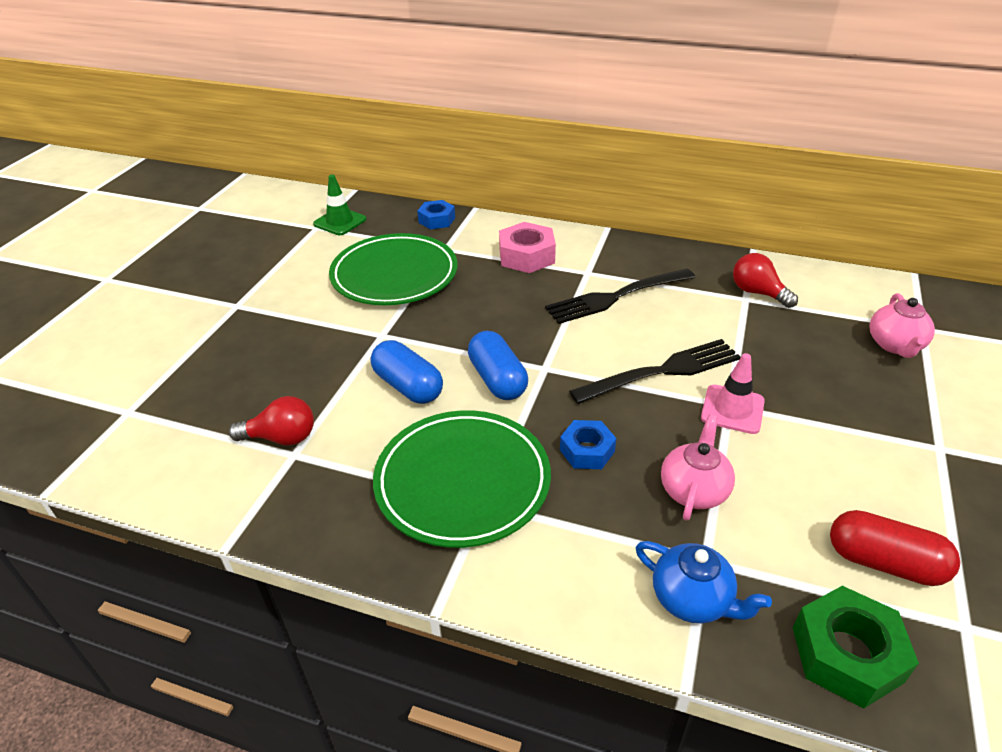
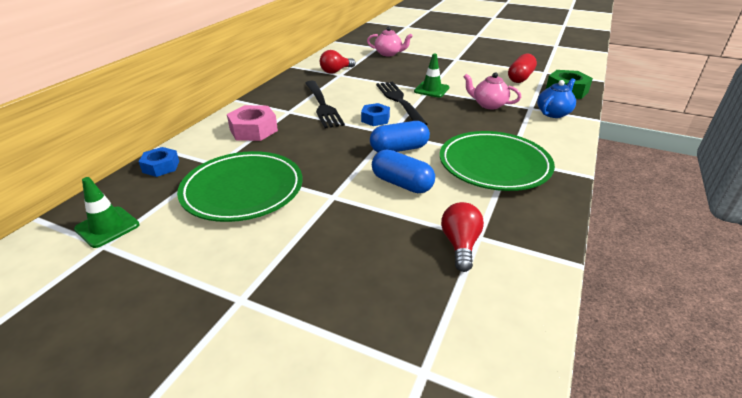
camera: 85 degrees left, 5 degrees down
blue capsule [371,340,443,404] -> blue capsule turned 75 degrees clockwise [372,150,435,193]
blue nut [560,420,616,469] -> blue nut moved to [361,103,390,126]
pink traffic cone [701,353,765,434] -> green traffic cone [414,53,449,97]

